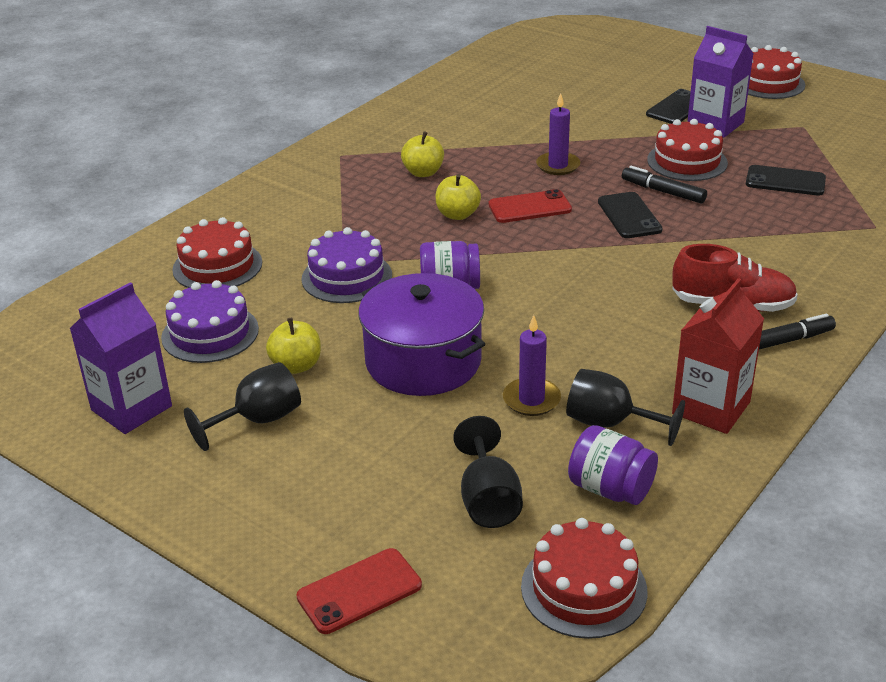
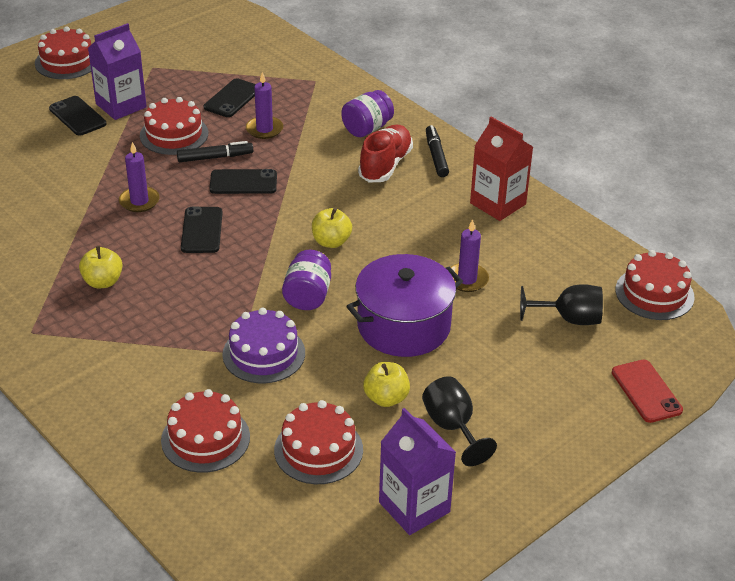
camera: 80 degrees left, 5 degrees up
purple cake [161,280,259,363] -> red cake [274,400,363,484]
yellow apple [436,174,481,220] -> yellow apple moved to [312,208,352,248]
red phone [489,189,572,223] -> black phone [181,207,222,253]
black goblet [566,369,685,446] -> none
purple jar [568,425,658,505] -> purple jar moved to [341,90,394,137]
black marker [622,166,707,204] -> black marker turned 150 degrees counterclockwise [177,141,253,162]
none -> purple candle [246,72,283,139]

